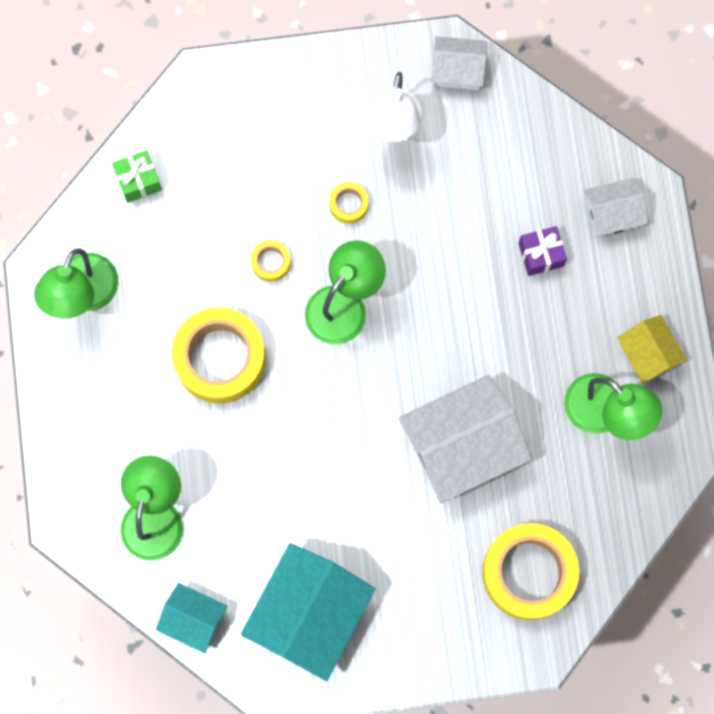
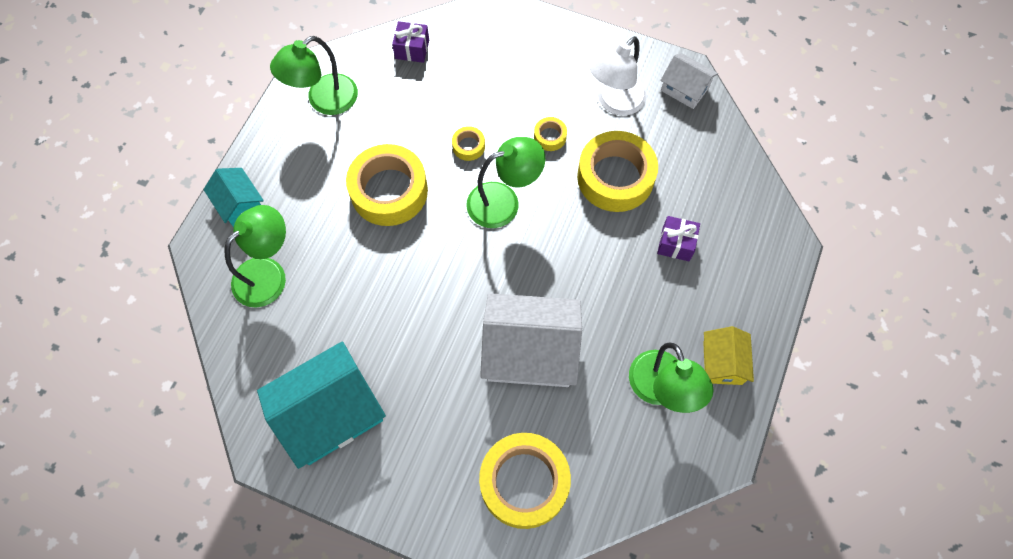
camera: 30 degrees right, 10 degrees down
green gift [112,150,162,203] -> purple gift [392,21,429,63]
turquoise house [156,583,228,653] -> turquoise house moved to [203,168,264,227]
white house [584,178,648,237] -> none
none -> yellow tape [577,131,658,212]

